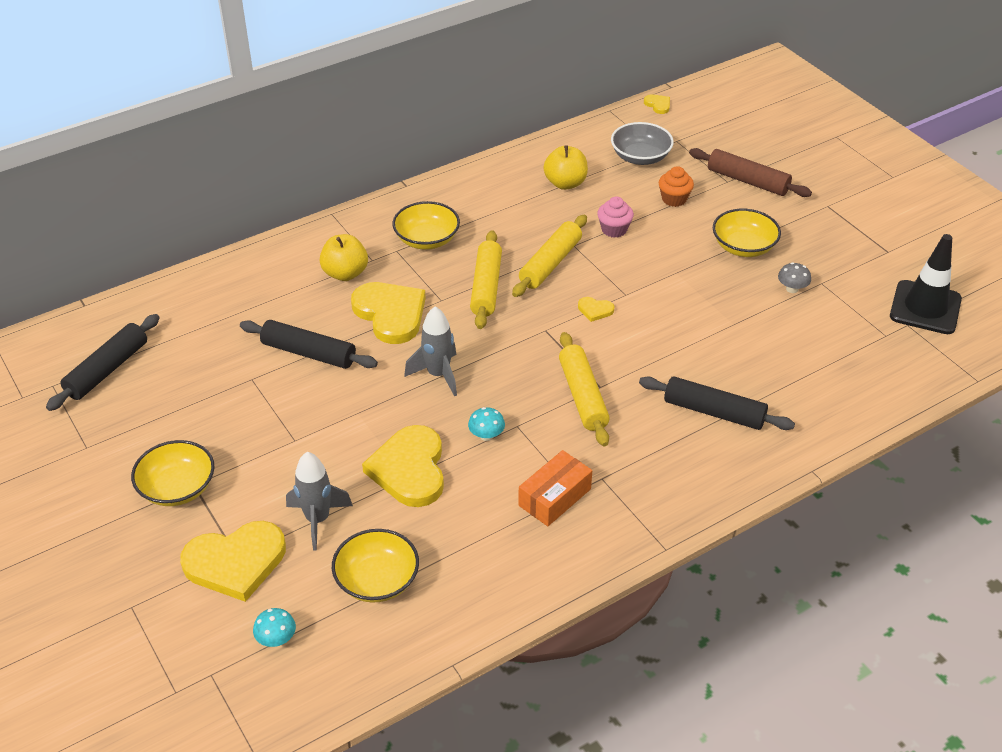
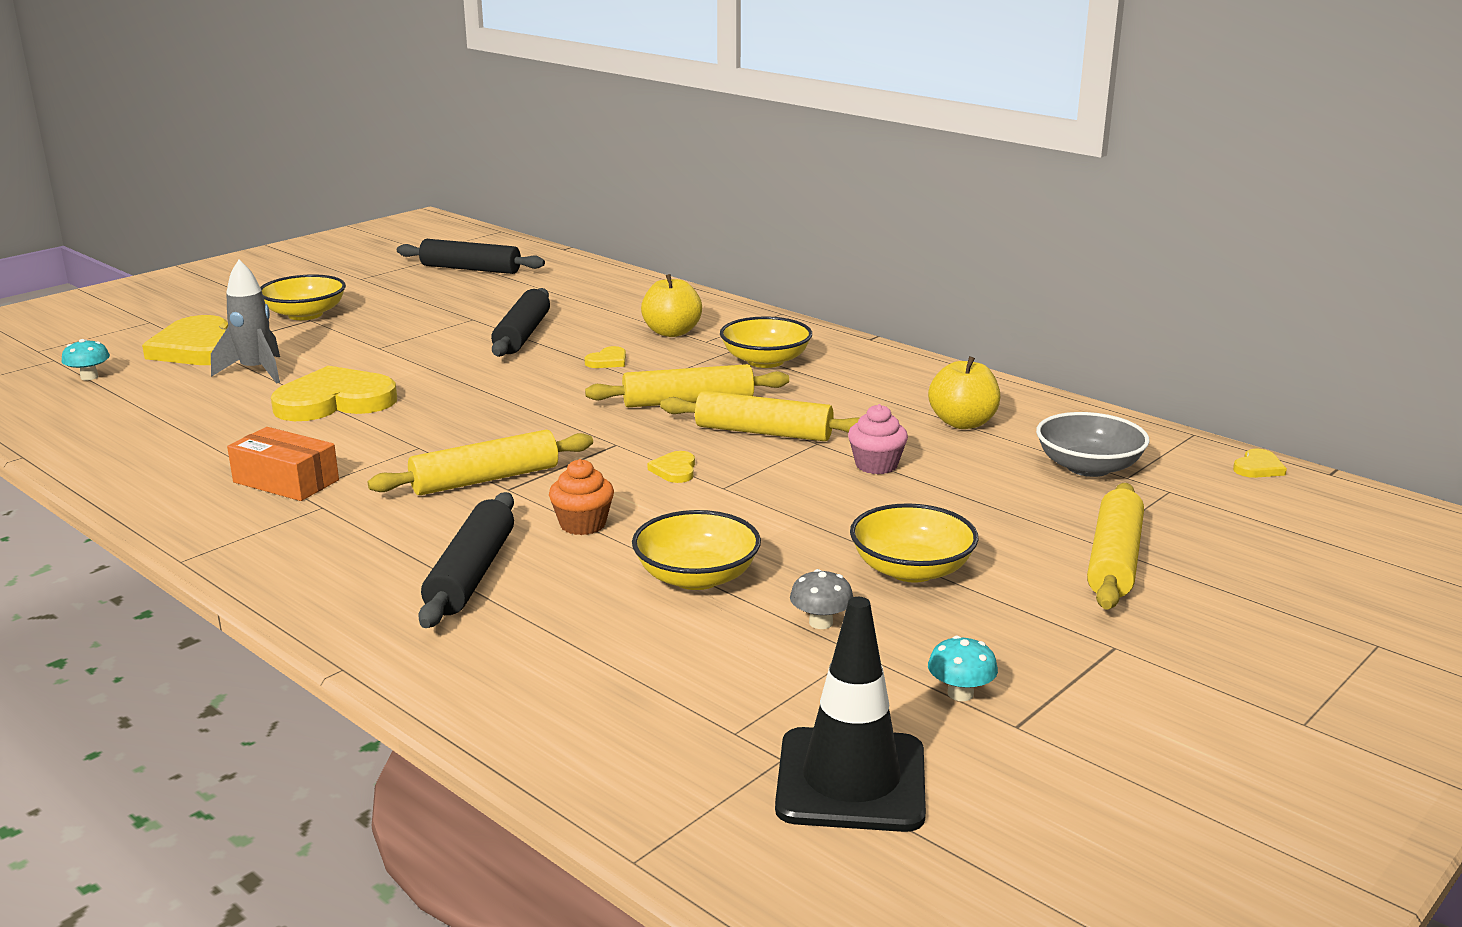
camera: 75 degrees right, 20 degrees down
yellow bowl [332,529,419,603] -> yellow bowl moved to [632,510,761,590]
yellow heart [351,282,426,344] -> yellow heart [584,346,626,368], size x0.43
grey rocket [404,306,457,396] -> none
turquoise mushroom [468,407,505,441] -> turquoise mushroom moved to [928,636,998,701]
orange cupcake [659,166,694,207] -> orange cupcake moved to [549,459,614,535]
brown rolling pin [689,148,812,197] -> yellow rolling pin [1087,483,1144,609]

